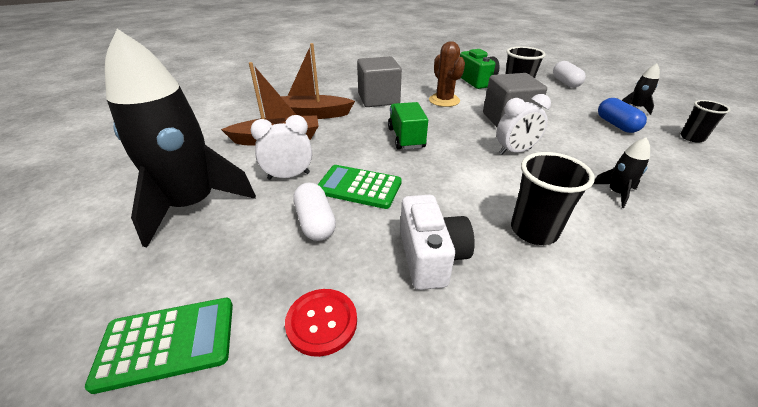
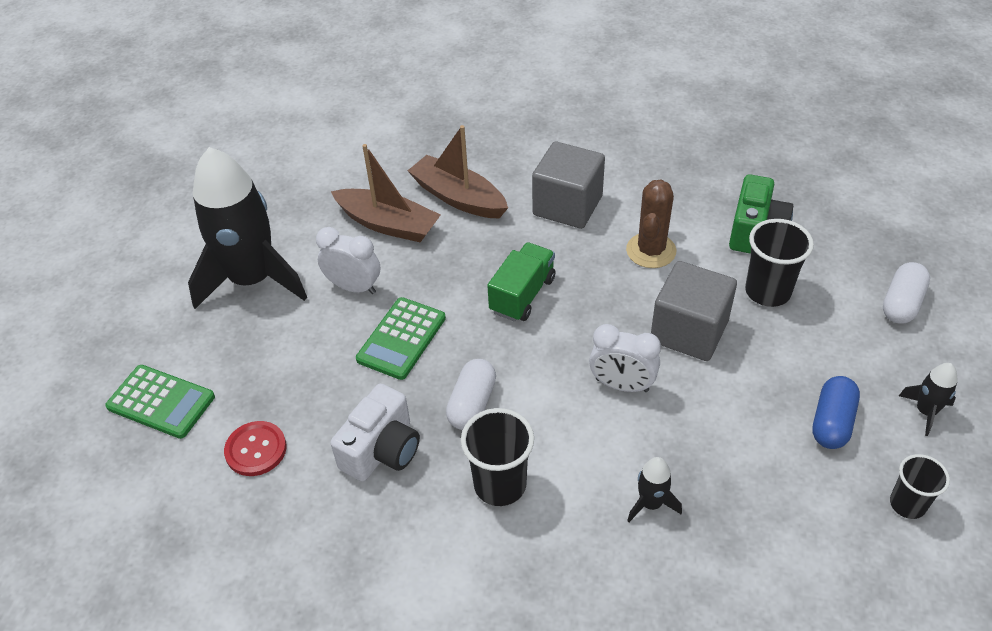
camera: 40 degrees right, 10 degrees up
white capsule [293,182,336,241] -> white capsule moved to [446,359,496,430]
green calculator [318,165,402,209] -> green calculator turned 120 degrees counterclockwise [356,297,446,380]

